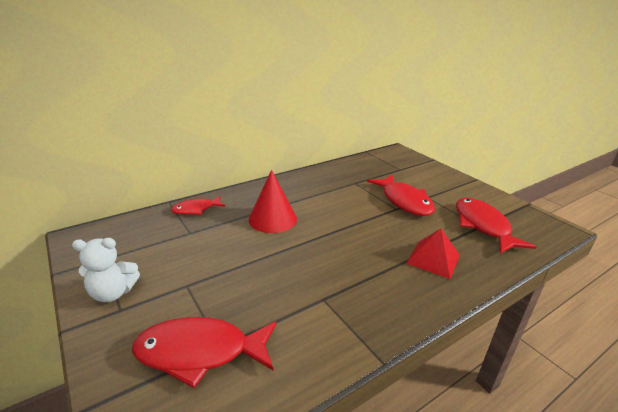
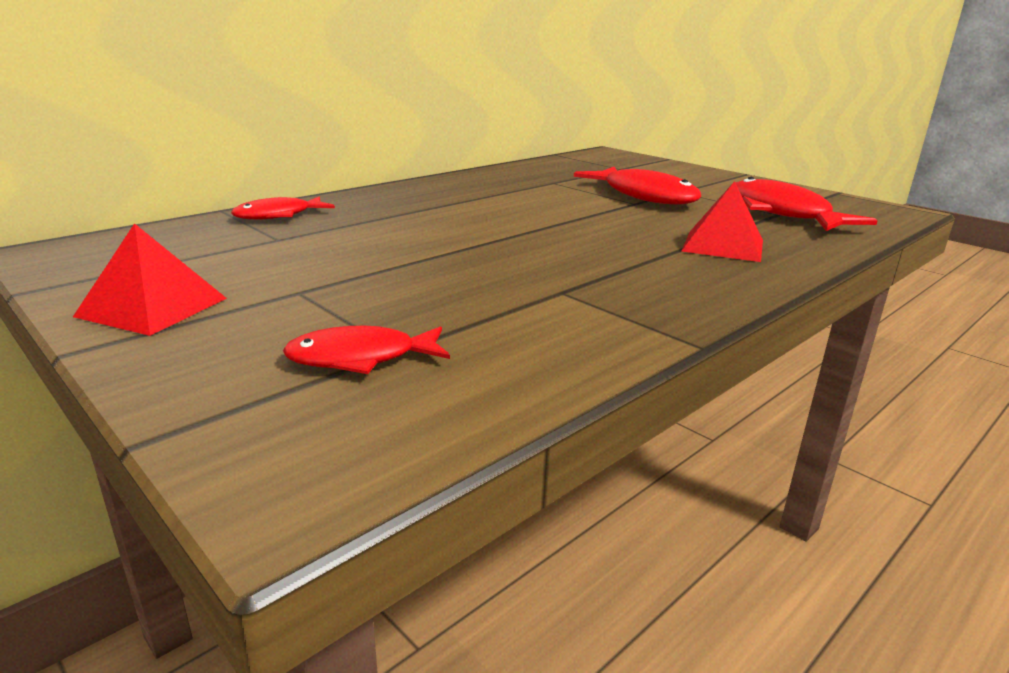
camera: 10 degrees left, 5 degrees down
white teddy bear [72,238,140,302] -> red pyramid [73,223,227,336]
red fish [132,317,276,388] -> red fish [283,326,450,374], size x0.59
red cone [248,170,297,233] -> none

